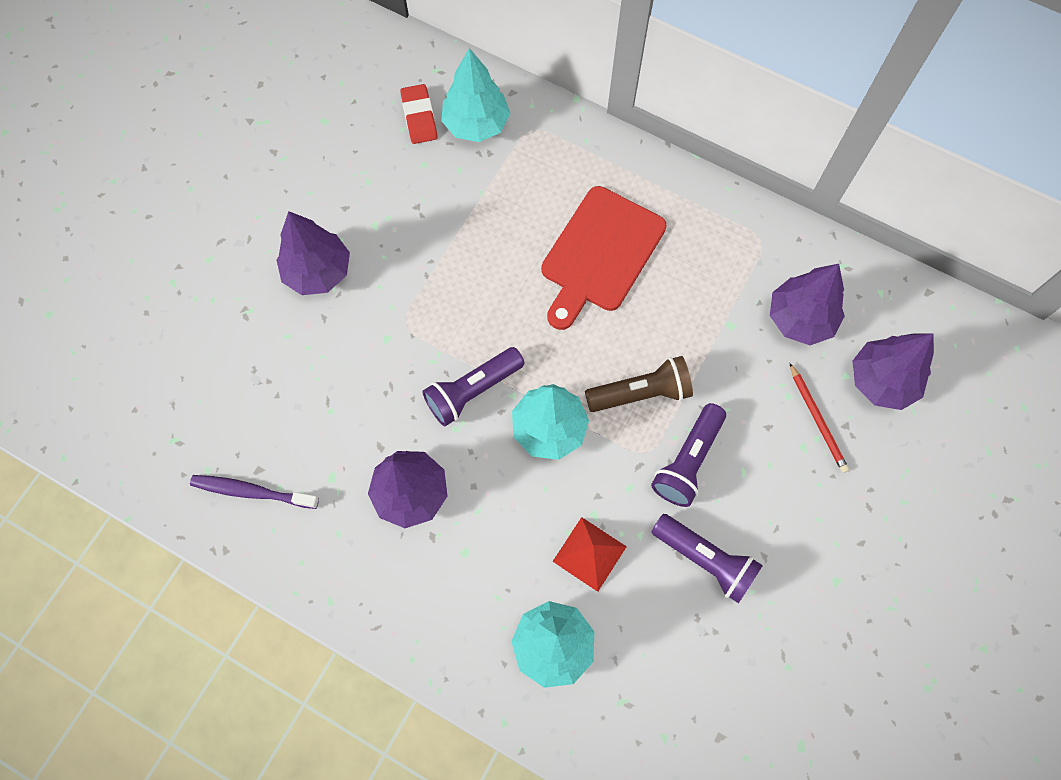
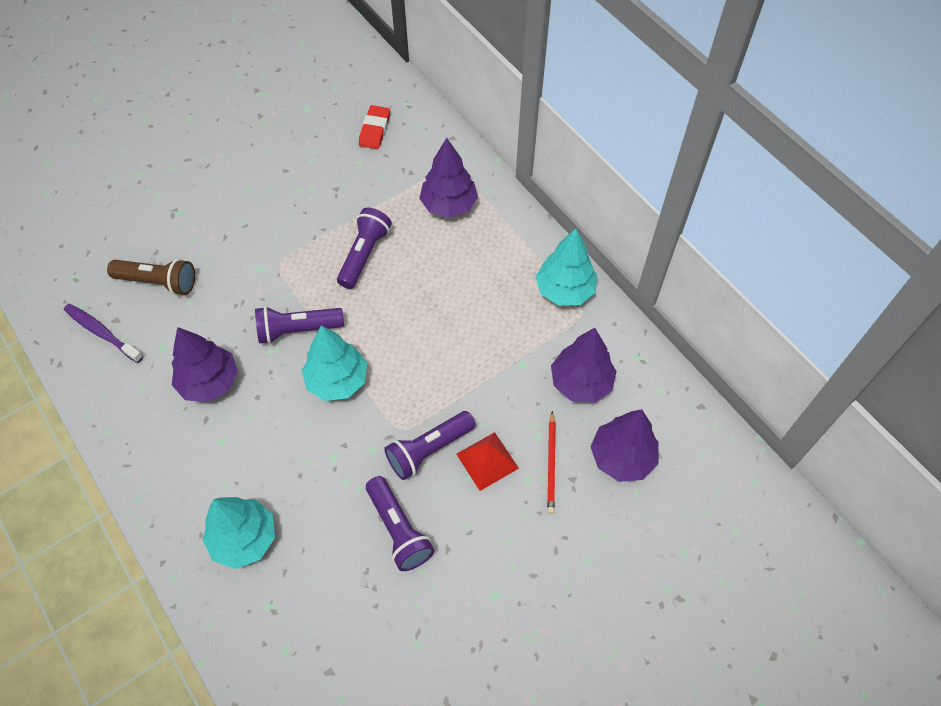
camera: 25 degrees right, 10 degrees down
purple tree [277,211,350,295] -> purple tree moved to [419,138,478,218]
turquoise tree [441,48,510,142] -> turquoise tree moved to [536,228,597,306]
red cutting board [541,186,667,330] -> none
red pyramid [552,517,627,592] -> red pyramid moved to [456,432,519,491]
brown flashlight [585,356,693,412] -> brown flashlight moved to [107,259,195,295]
none -> purple flashlight [337,208,392,289]

